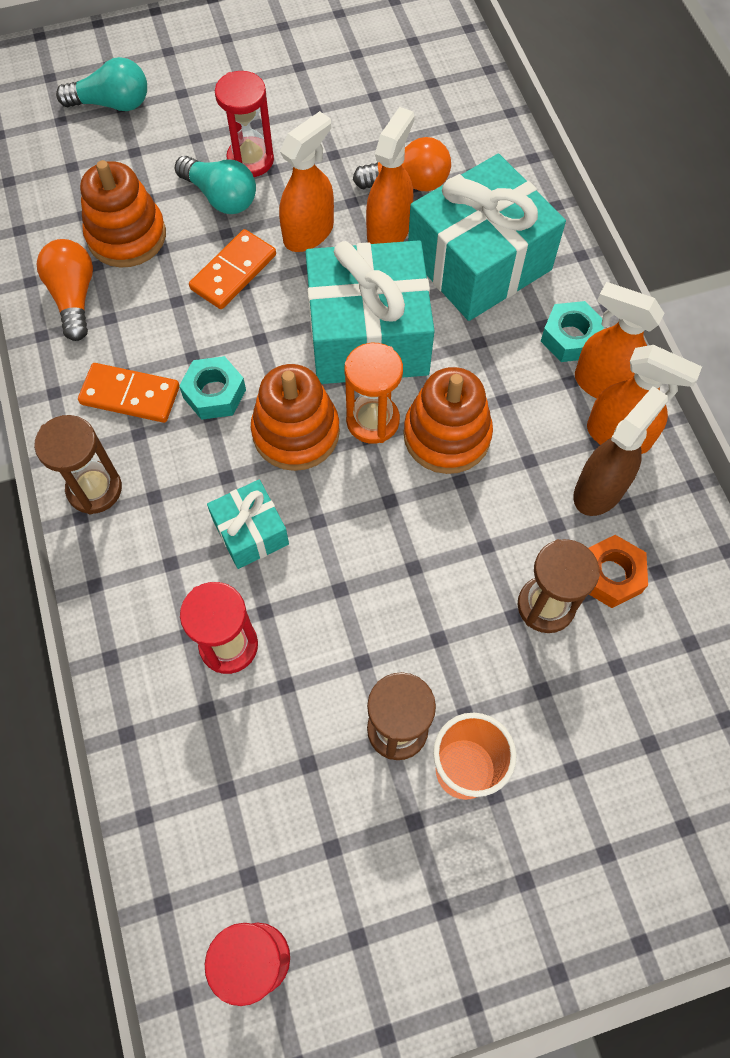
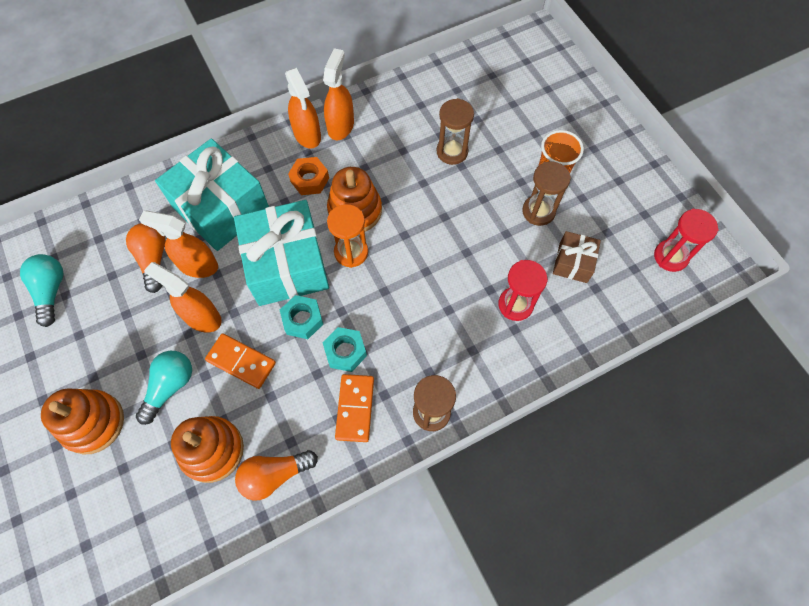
camera: 100 degrees left, 0 degrees up
turquoise light bulb [56,57,147,111] -> turquoise light bulb moved to [20,254,64,327]
turquoise gift [207,480,289,569] -> none
red hourglass [215,71,274,177] -> none
orange stacking toy [251,364,340,471] -> orange stacking toy moved to [41,388,124,454]
turquoise nut [541,301,604,362] -> turquoise nut moved to [280,295,323,339]
brown spray bottle [573,386,668,516] -> none
orange spray bottle [575,282,664,399] -> orange spray bottle turned 45 degrees counterclockwise [285,68,321,148]
orange nut [589,535,648,608] -> orange nut moved to [288,157,329,195]
none -> brown gift [553,231,601,283]

